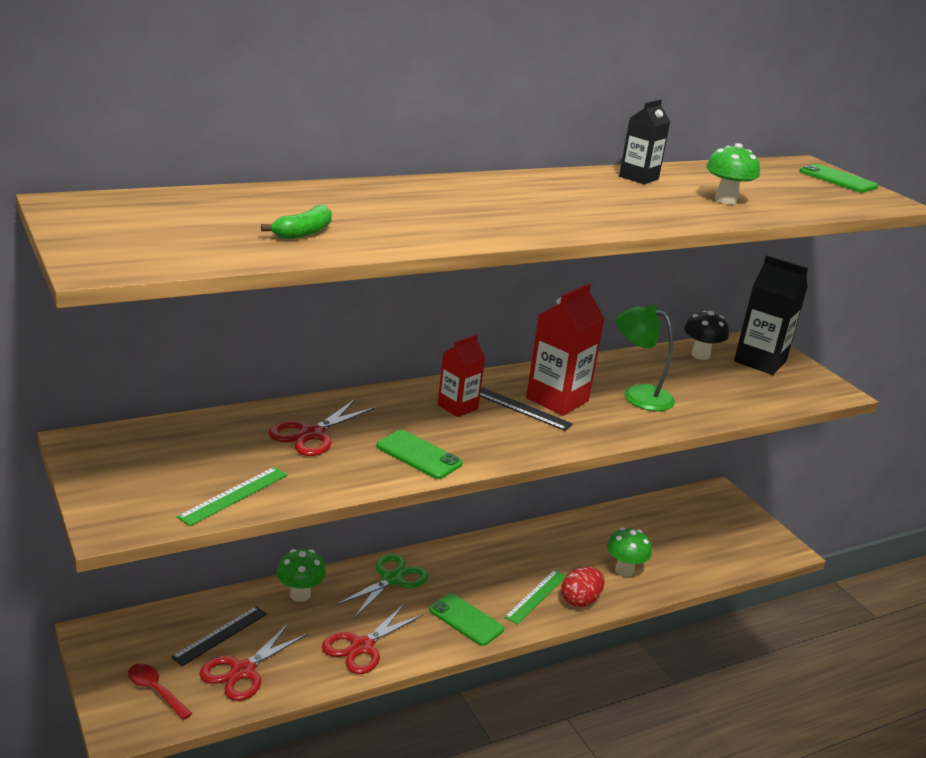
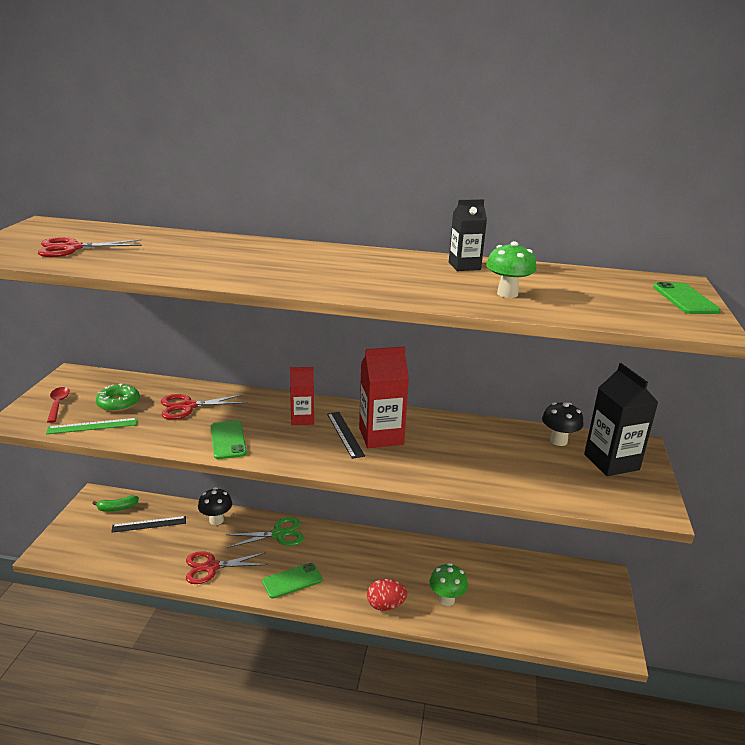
camera: 40 degrees right, 0 degrees up
red spoon [128,664,192,720] -> red spoon moved to [47,387,70,423]
red scissors [199,623,308,701] -> red scissors moved to [38,237,142,257]
green banana [261,205,332,239] -> green banana moved to [92,495,139,512]
green mushroom [277,549,326,602] -> black mushroom [198,488,232,525]
green phone [429,593,504,646] -> green phone turned 75 degrees clockwise [262,563,323,599]
green ruler [504,569,567,625] -> none
green lamp [616,304,675,411] -> none
none -> green donut [96,384,140,412]

